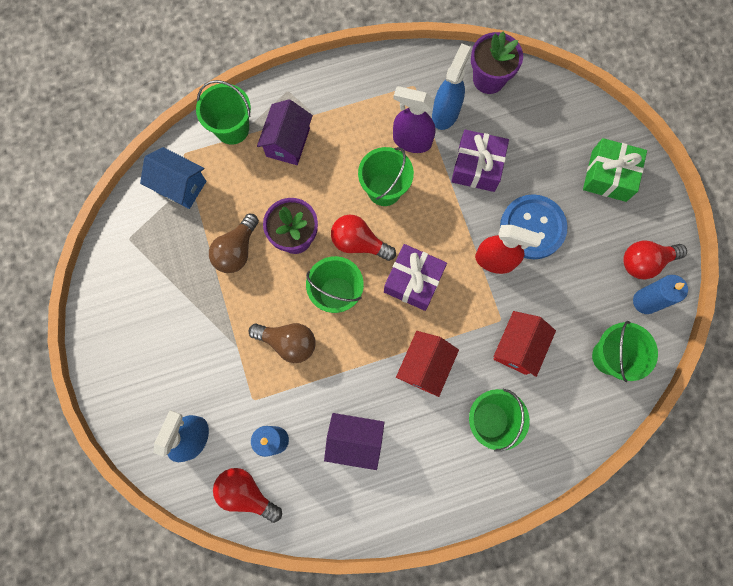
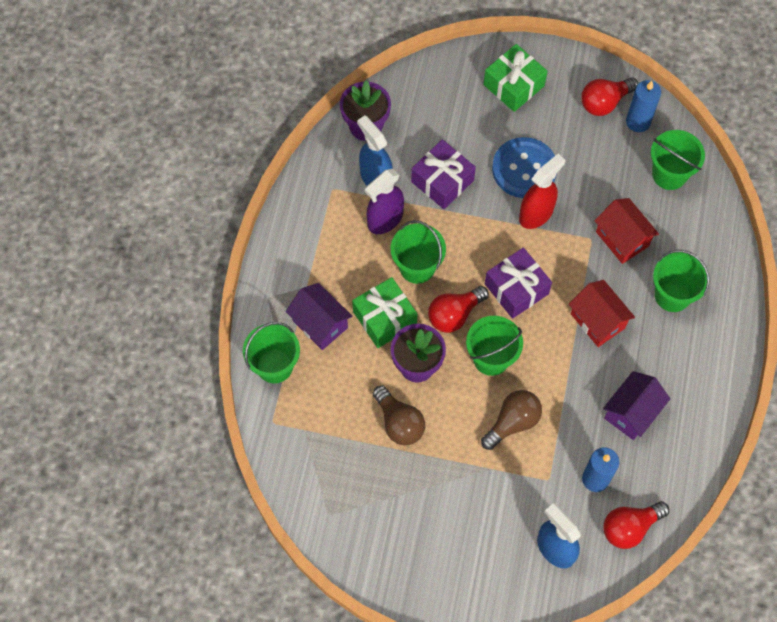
camera: 60 degrees left, 10 degrees down
blue house [140,147,206,209] -> none
red light bulb [623,241,687,279] -> red light bulb turned 45 degrees clockwise [581,77,638,116]
none -> green gift [352,277,417,348]

